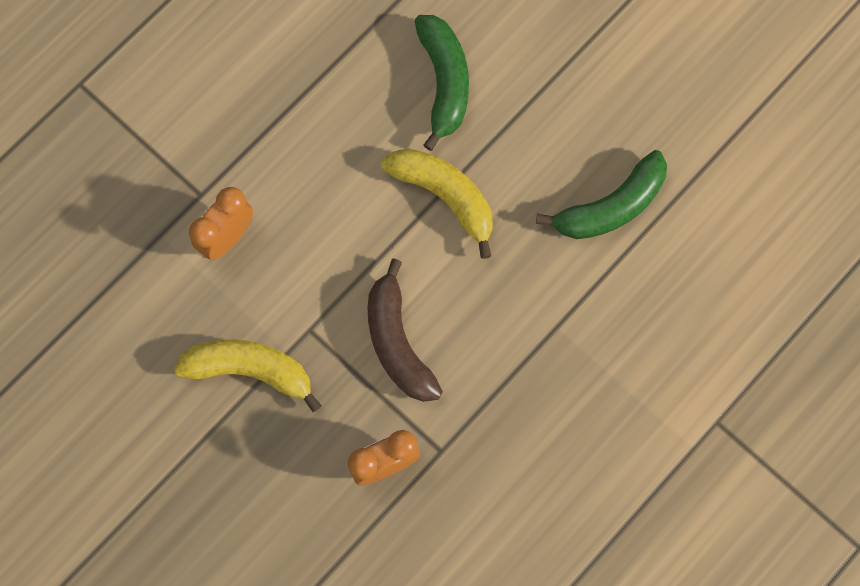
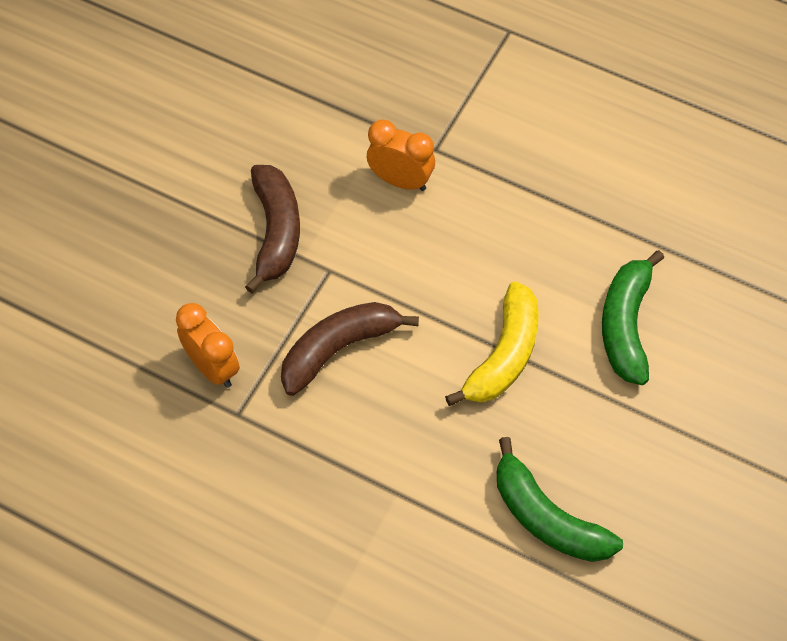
camera: 75 degrees right, 15 degrees down
yellow banana [174,340,322,412] -> brown banana [245,165,300,293]
green banana [414,15,469,151] -> green banana turned 120 degrees clockwise [602,250,664,385]

